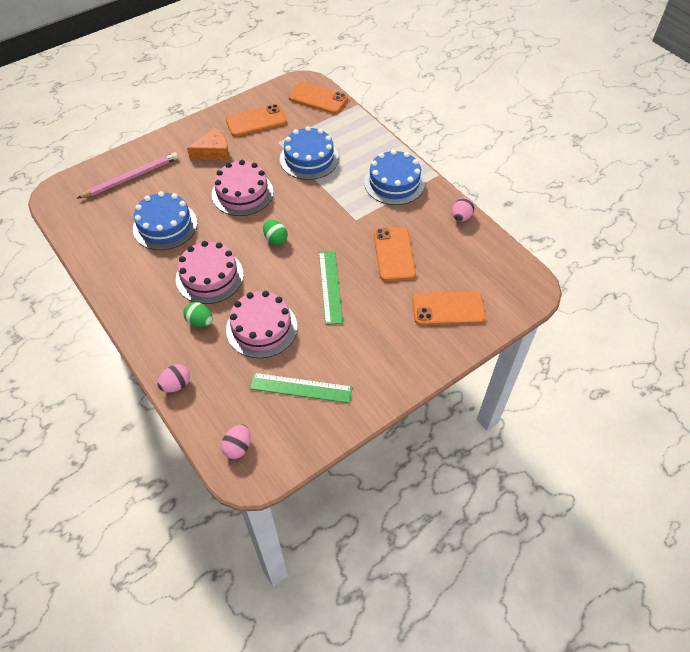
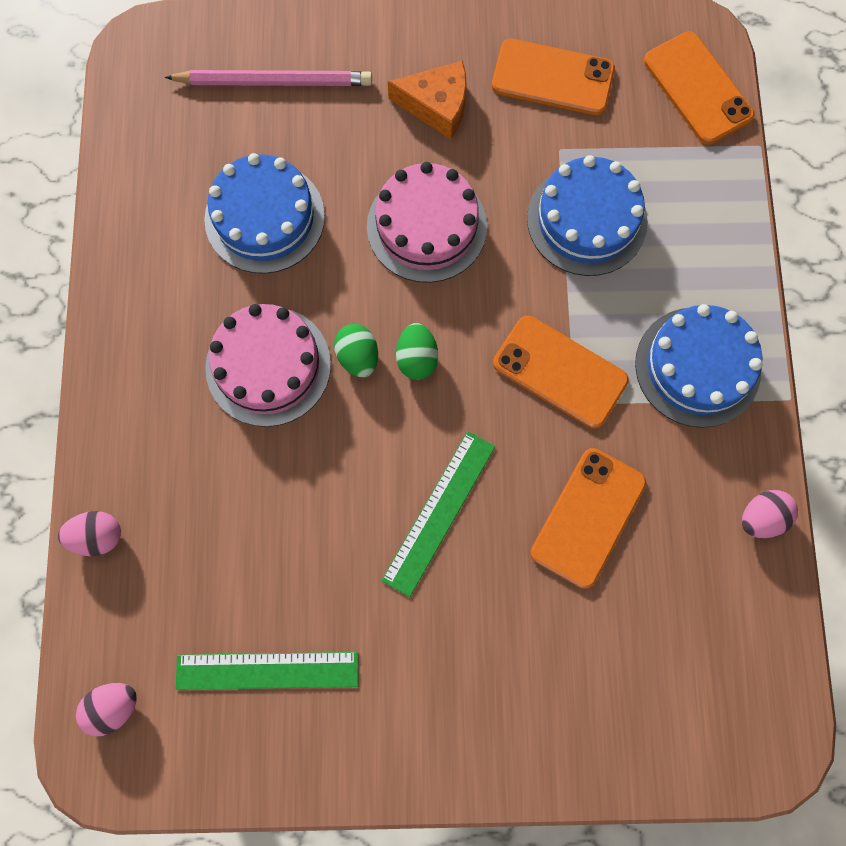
camera: 35 degrees right, 20 degrees up
green egg [184,302,213,327] -> green egg moved to [334,324,378,377]
pink cake [226,291,297,358] -> none
green ruler [250,373,353,403] -> green ruler turned 45 degrees counterclockwise [176,652,358,690]
orange phone [412,291,486,325] -> orange phone moved to [493,315,629,429]

